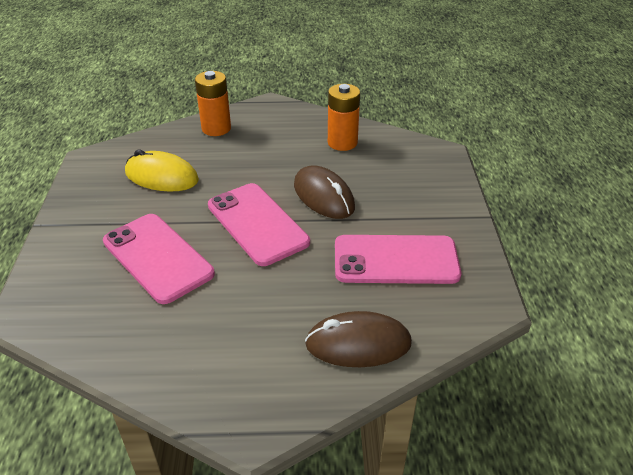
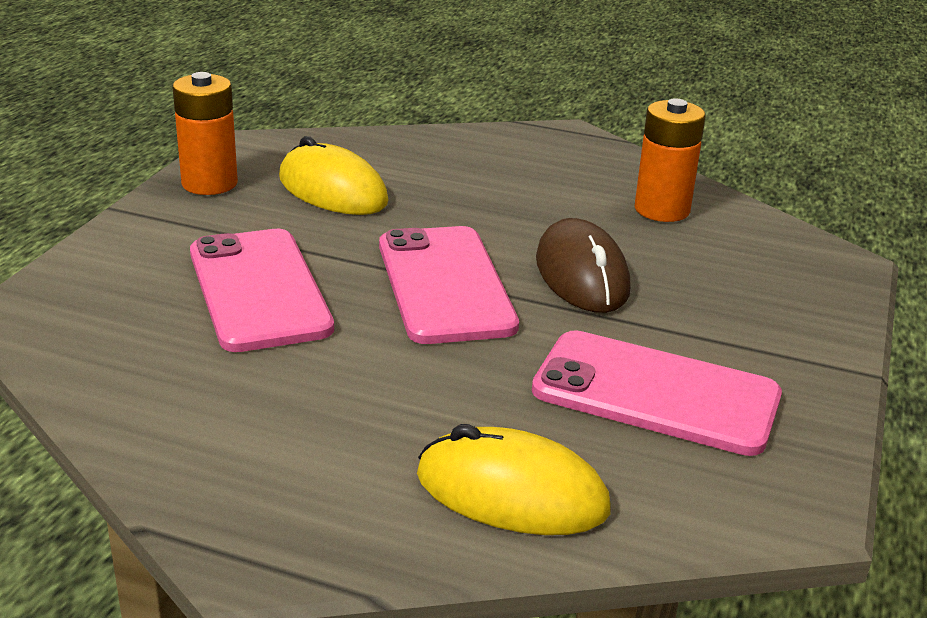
camera: 20 degrees right, 10 degrees down
orange battery [195,71,231,136] -> orange battery moved to [172,72,238,195]
brown mouse [305,311,412,367] -> yellow mouse [417,424,611,535]

